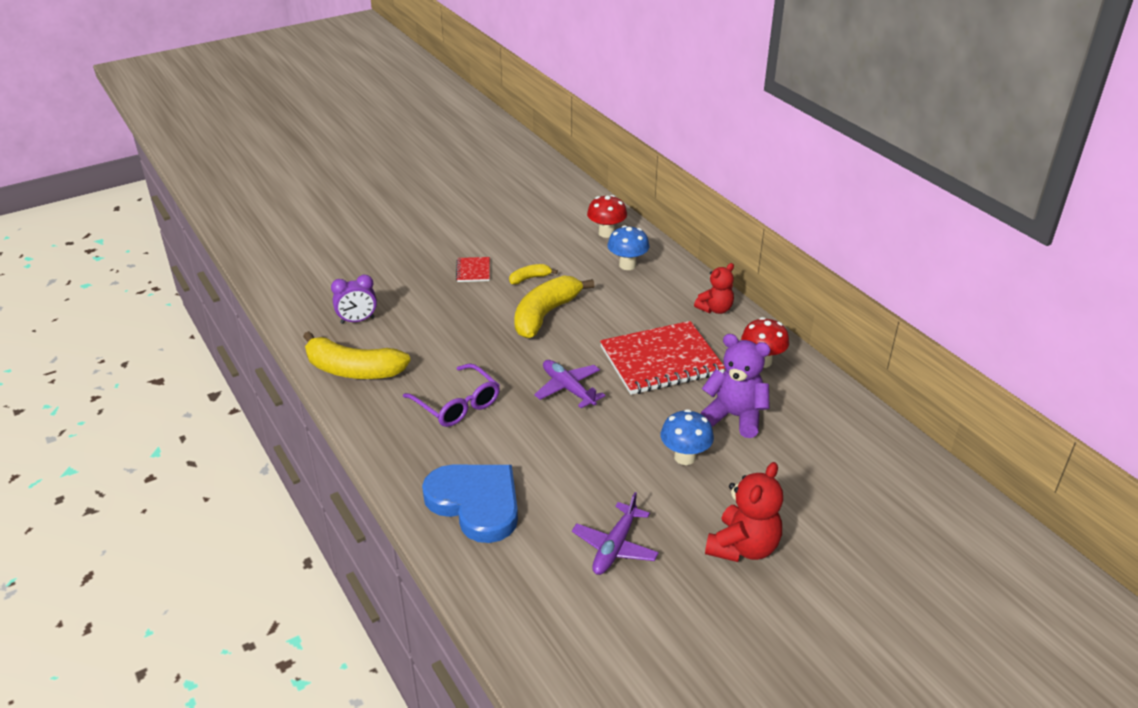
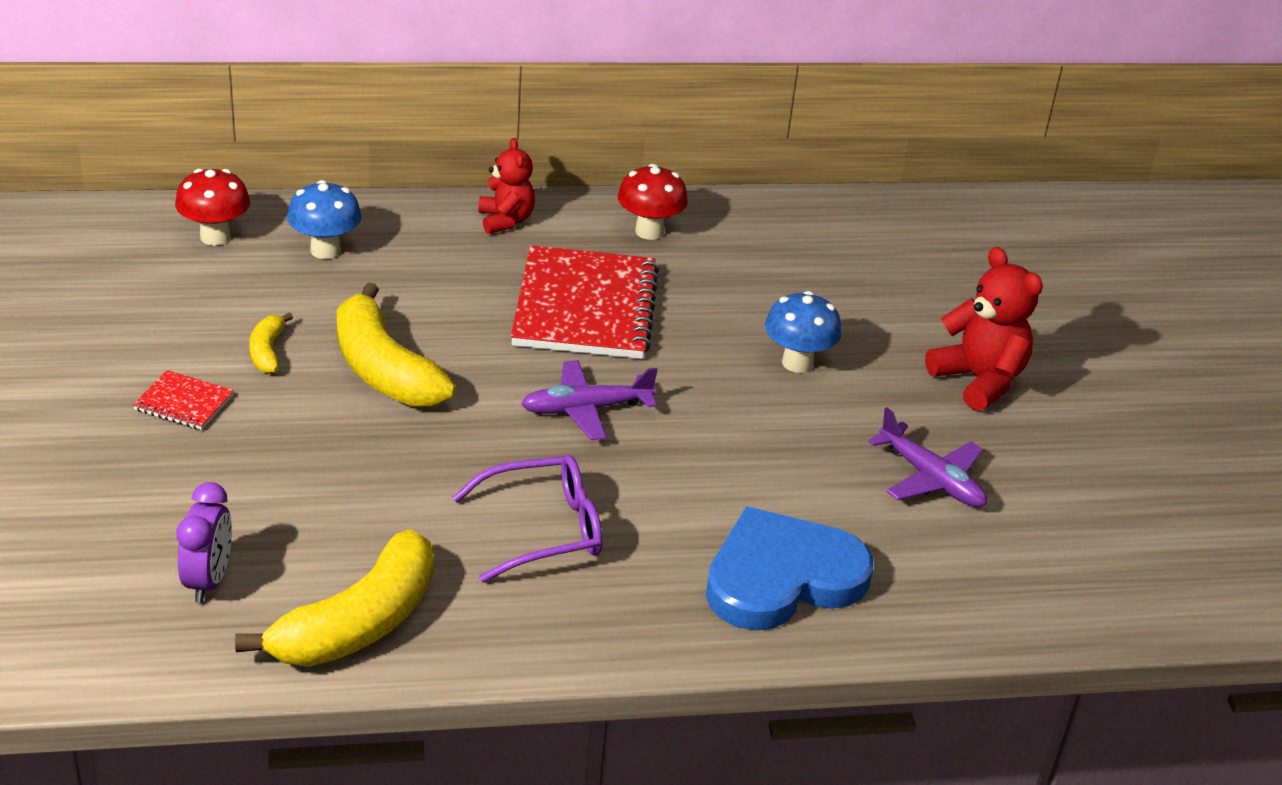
camera: 70 degrees left, 0 degrees up
purple teddy bear [700,334,771,438] -> none

